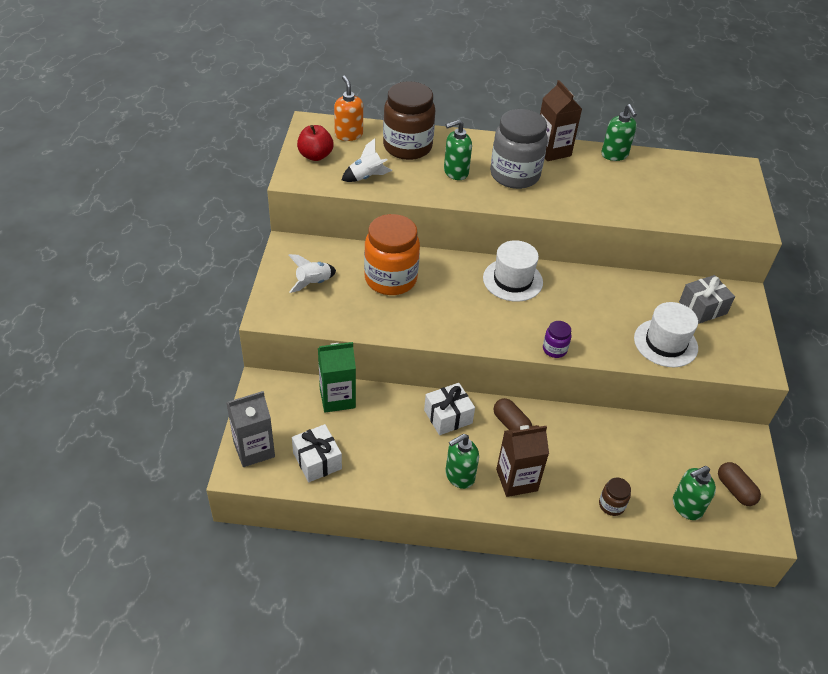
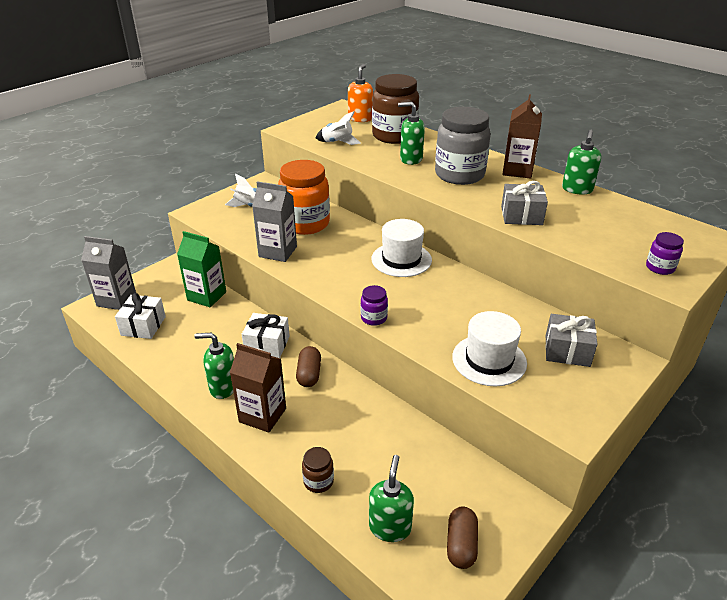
camera: 40 degrees right, 10 degrees down
red apple [297,125,334,161] -> none
green soap dispenser [673,466,716,520] -> green soap dispenser turned 90 degrees clockwise [369,455,414,542]
none -> grey carton [252,181,297,262]
none -> grey gift [501,181,548,225]
none -> purple jar [646,232,684,275]

